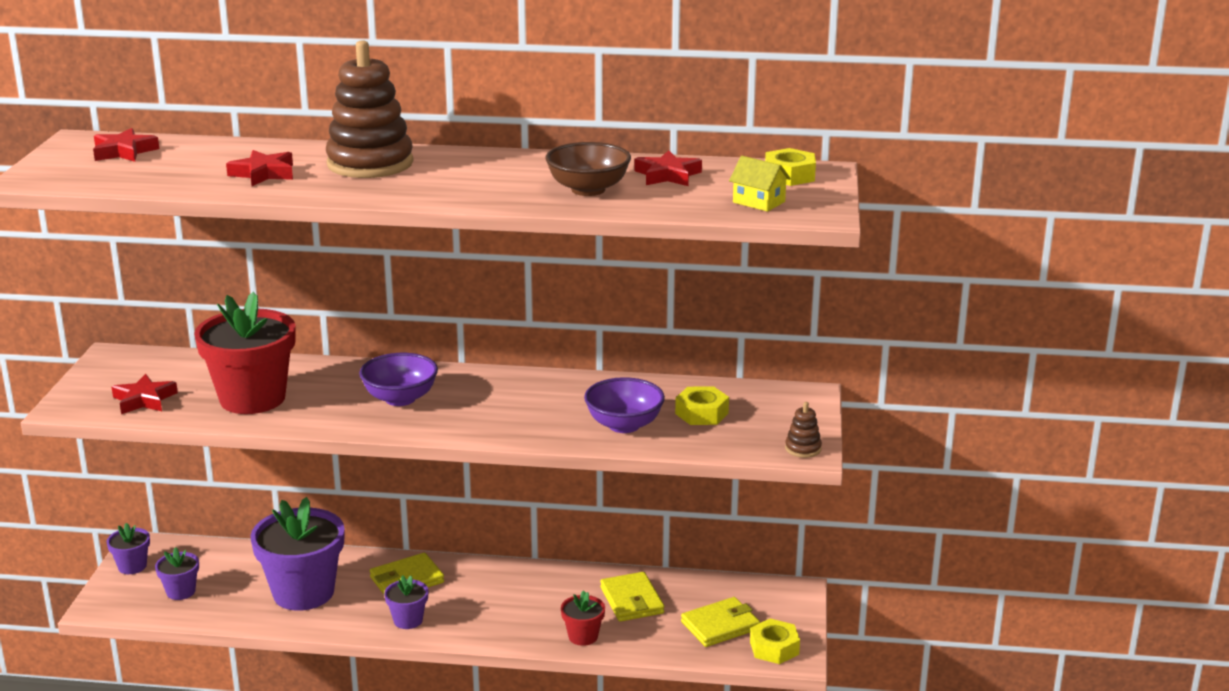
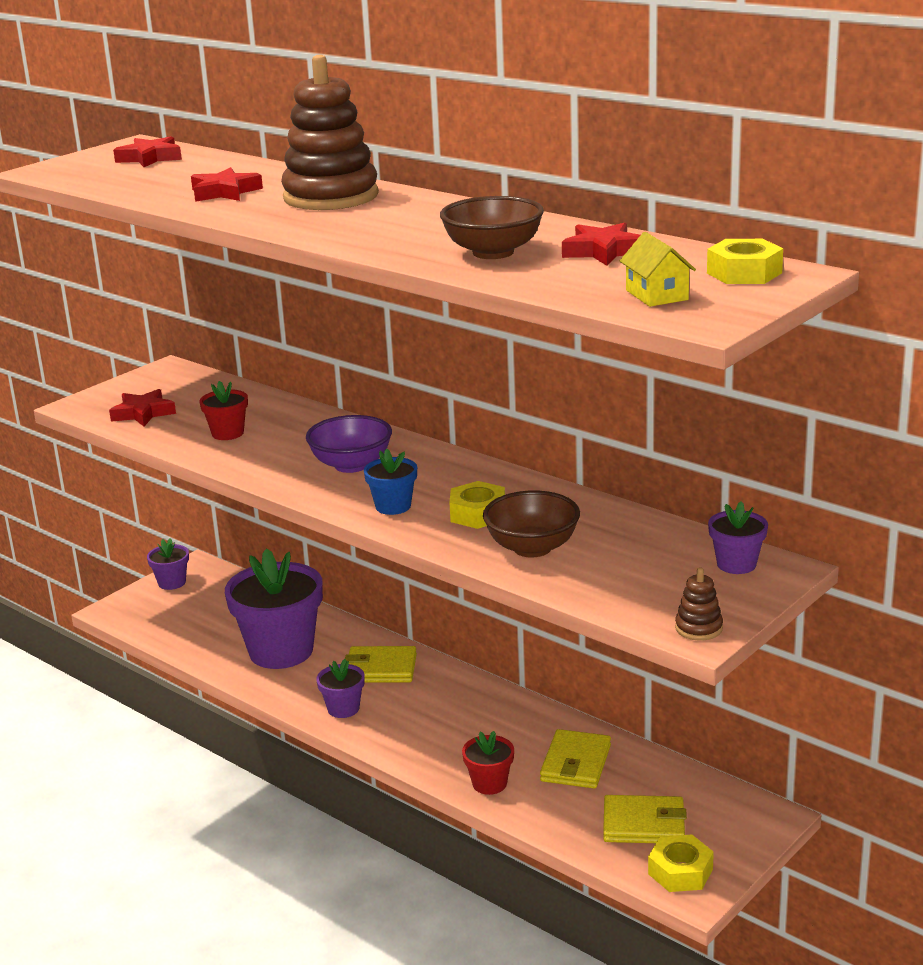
camera: 35 degrees right, 0 degrees up
purple flower pot [155,547,199,600] -> purple flower pot moved to [708,501,768,574]
red flower pot [194,292,296,414] -> red flower pot [199,381,248,440], size x0.47
purple bowl [584,377,665,433] -> brown bowl [483,491,580,557]
yellow nut [675,386,729,425] -> yellow nut moved to [449,481,505,529]
none -> blue flower pot [364,449,417,515]

